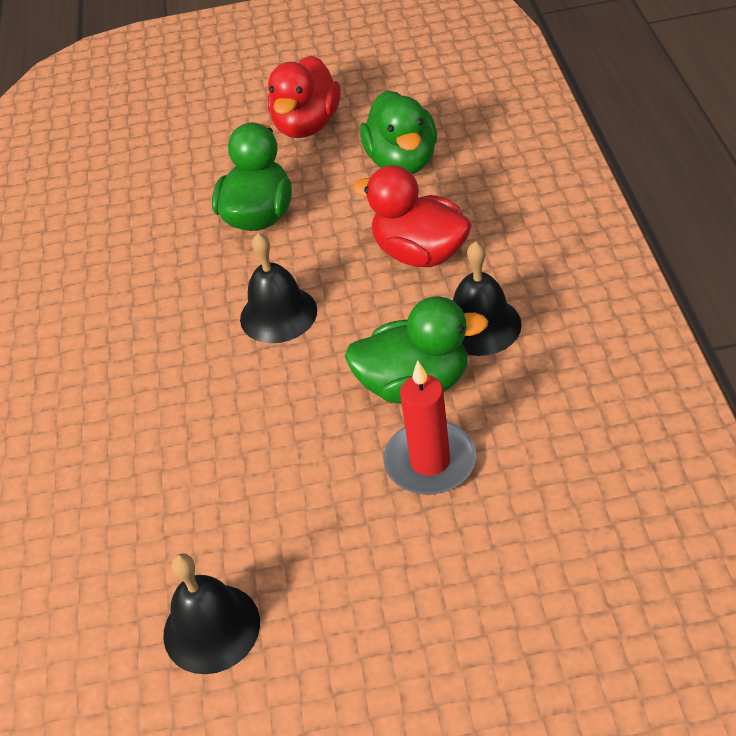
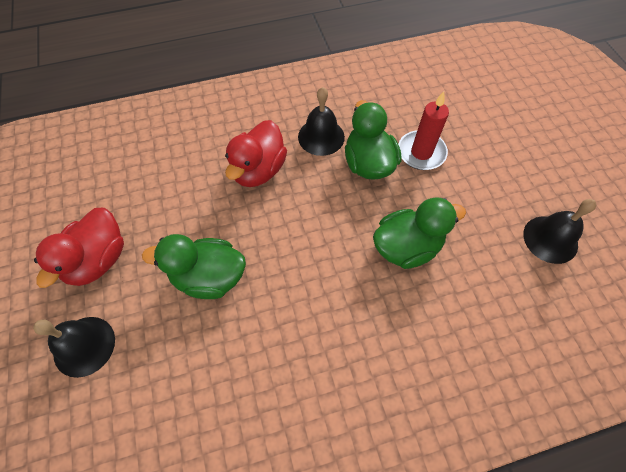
camera: 105 degrees left, 15 degrees up
black bell [240,233,317,343] -> black bell moved to [33,317,115,378]
red duck [268,55,341,138] -> red duck turned 105 degrees clockwise [34,208,124,288]
green duck [360,91,437,174] -> green duck moved to [373,197,466,269]

